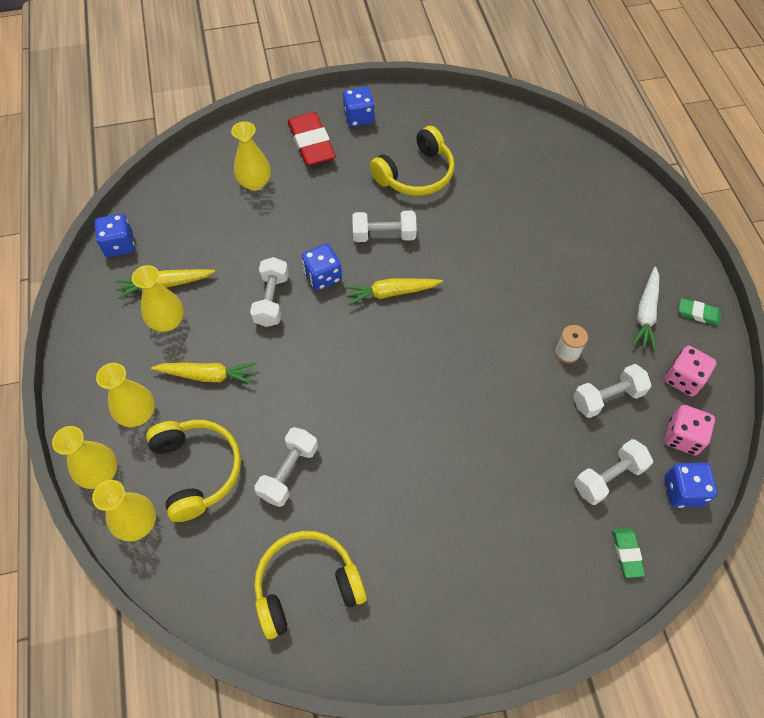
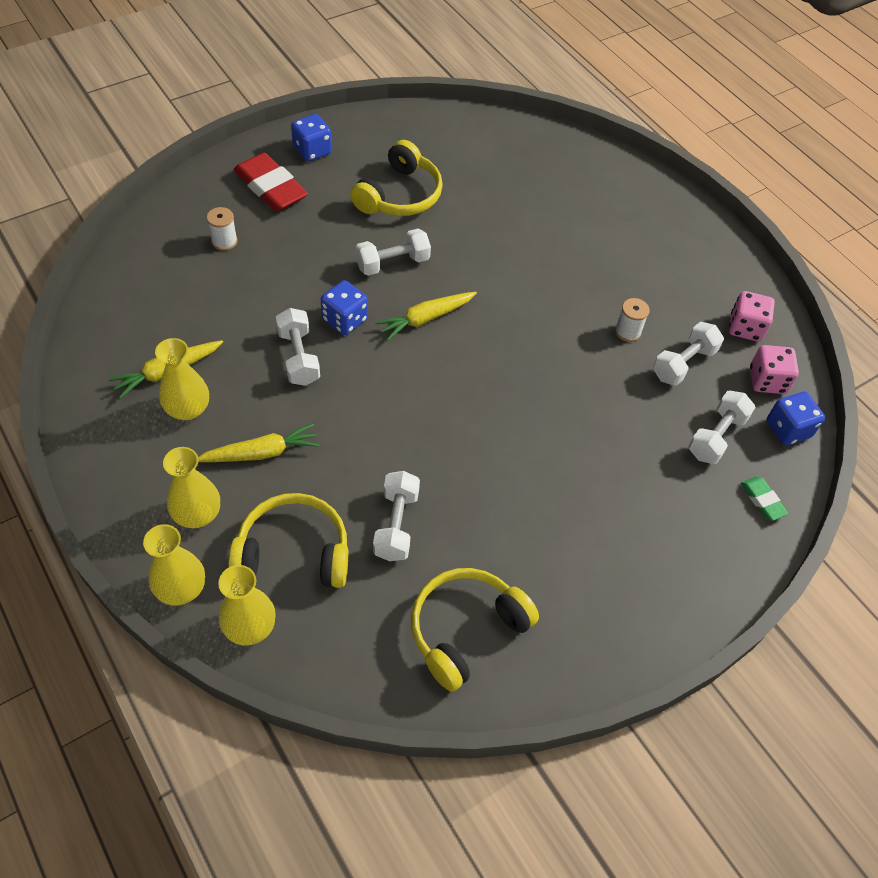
camera: 25 degrees left, 5 degrees down
blue dice [95,214,135,257] -> none
yellow headphones [146,420,241,522] -> yellow headphones turned 45 degrees counterclockwise [228,493,349,588]
yellow vase [231,121,271,191] -> white spool [207,207,237,251]
white carrot [632,267,659,351] -> none
green eraser [679,298,721,326] -> none

